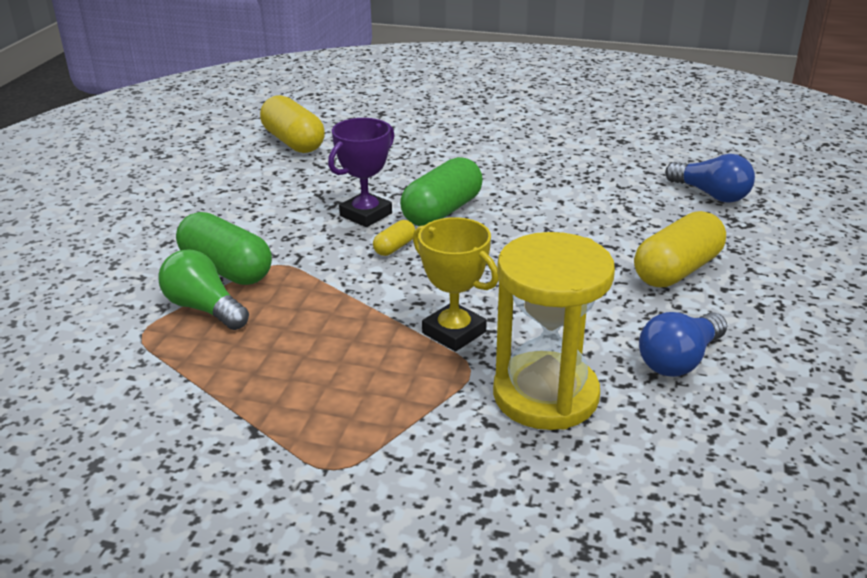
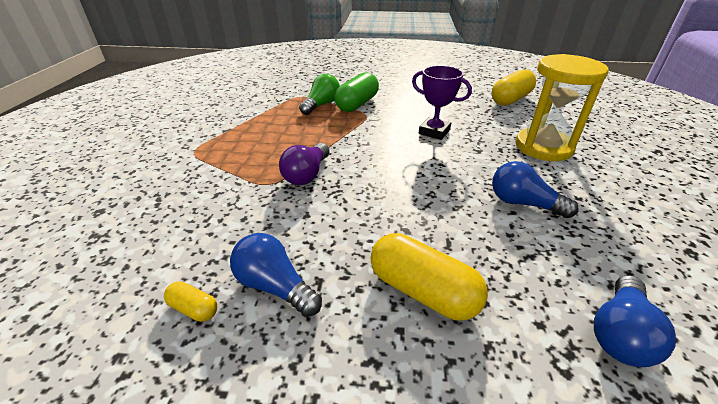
camera: 80 degrees right, 5 degrees up
yellow capsule [373,220,415,256] -> yellow capsule moved to [164,282,217,322]
green capsule [400,157,483,226] -> none
yellow trophy [413,217,499,352] -> purple light bulb [279,143,330,185]
yellow hourglass [493,232,615,430] -> yellow hourglass moved to [515,54,609,161]
none -> blue light bulb [492,161,579,218]

